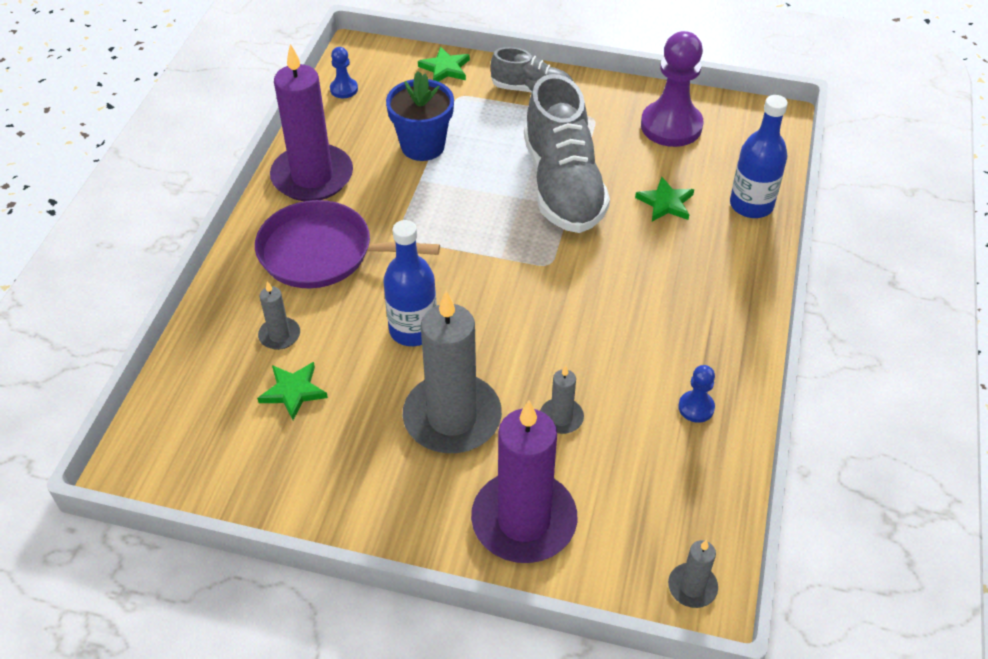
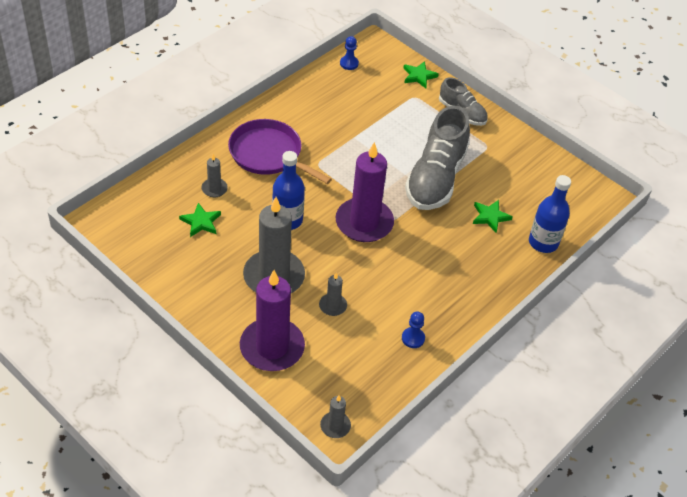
camera: 25 degrees right, 0 degrees up
purple candle [270,44,353,201] -> purple candle moved to [335,142,394,242]
blue flower pot [386,71,454,161] -> none
purple pawn [641,31,703,147] -> none

